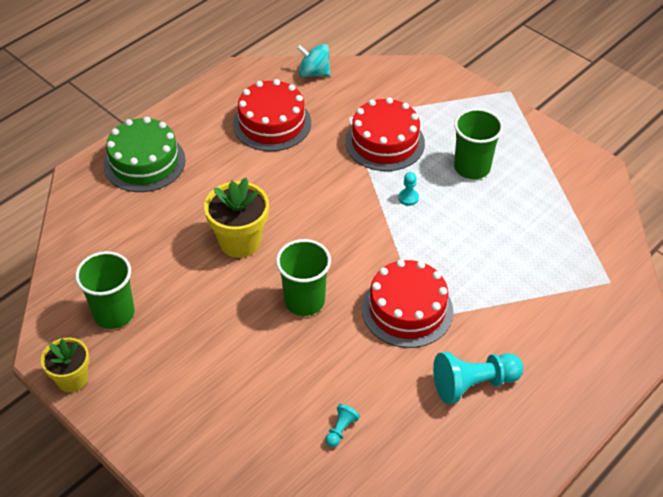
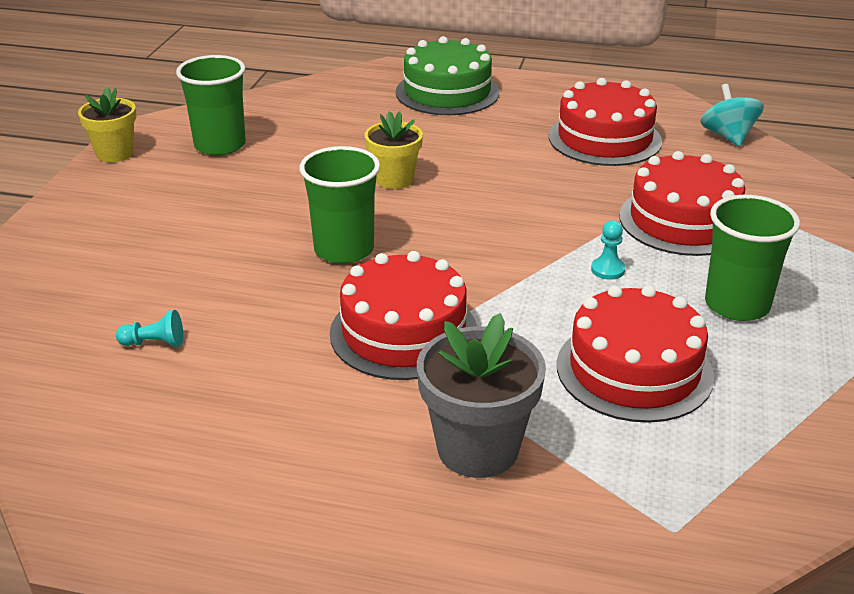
camera: 60 degrees right, 15 degrees down
yellow flower pot [204,178,269,258] -> yellow flower pot [365,111,423,189], size x0.66
turquoise pawn [433,352,523,404] -> none
none -> grey flower pot [417,313,546,478]
none -> red cake [557,285,714,423]

